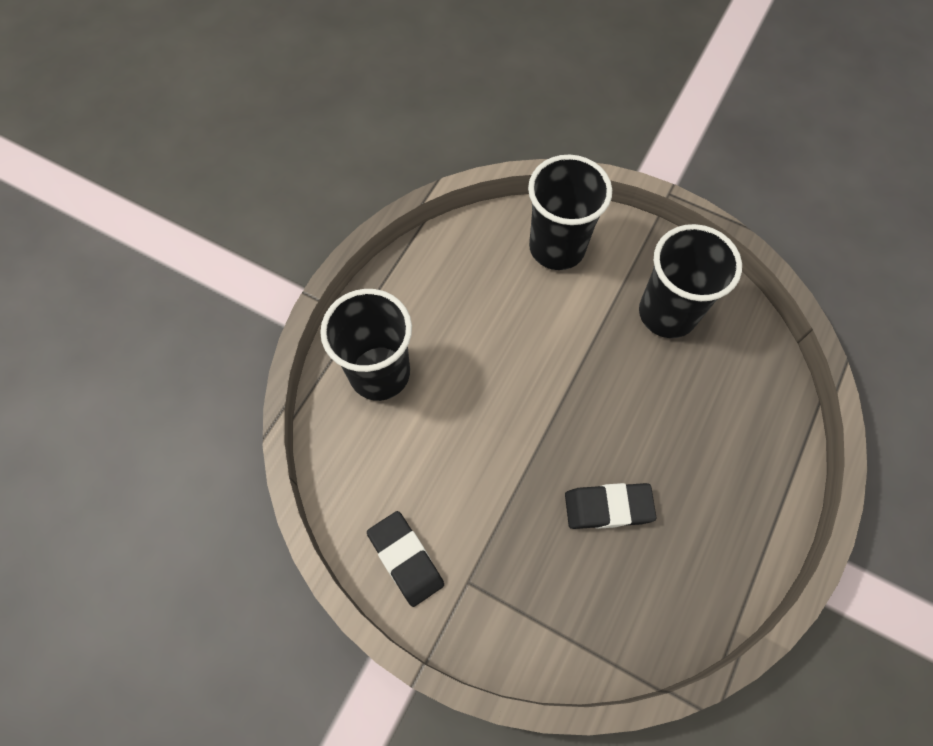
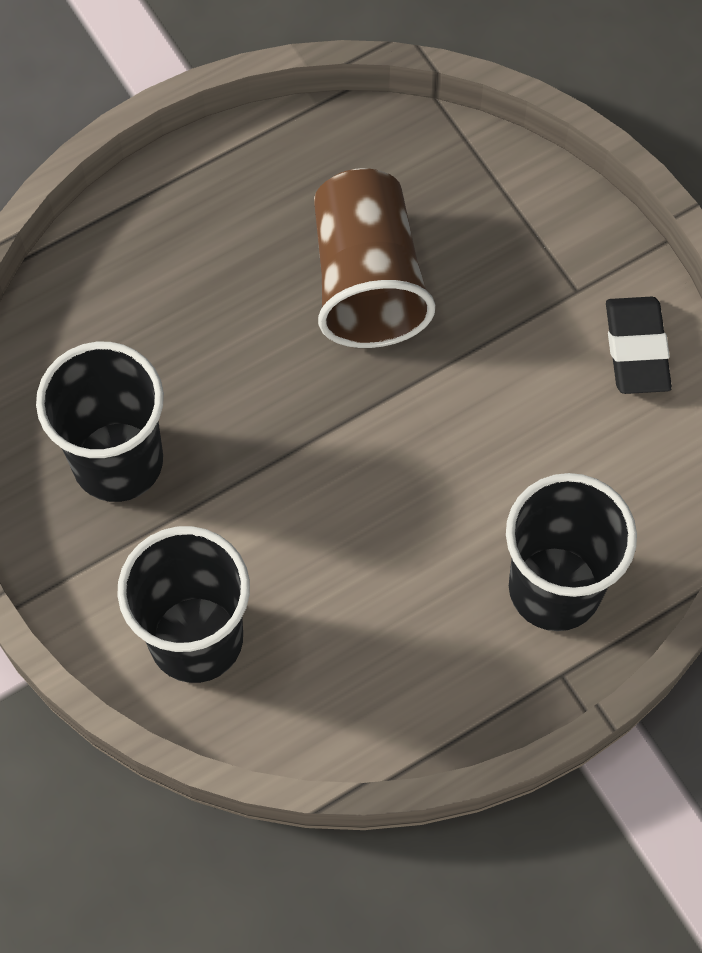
camera: 150 degrees left, 0 degrees up
black eraser [565,483,656,529] -> brown cup [314,168,435,348]

